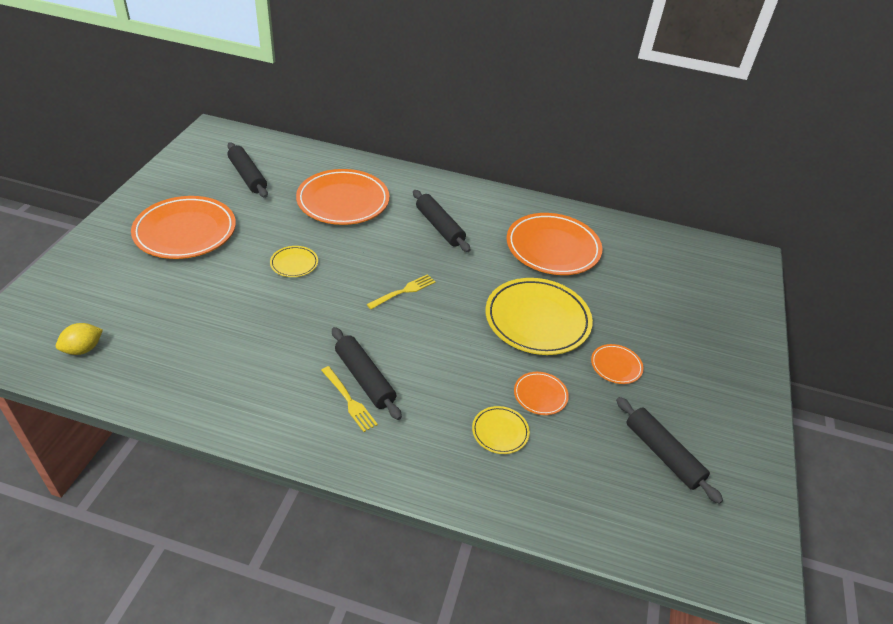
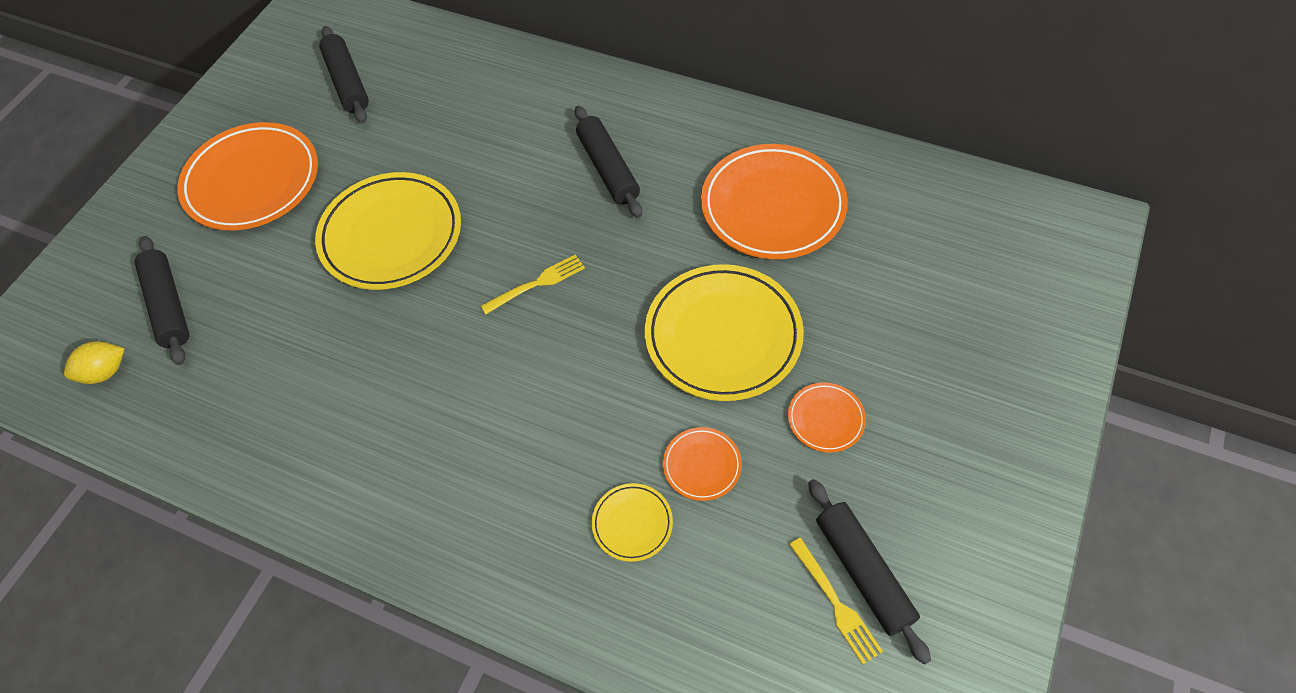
camera: 15 degrees right, 15 degrees up
yellow plate [270,246,318,277] -> yellow plate [315,172,461,290], size x2.16
orange plate [296,169,389,225] -> none
yellow fork [321,366,378,432] -> yellow fork moved to [789,538,883,665]
black rolling pin [332,327,402,420] -> black rolling pin moved to [135,236,190,365]

